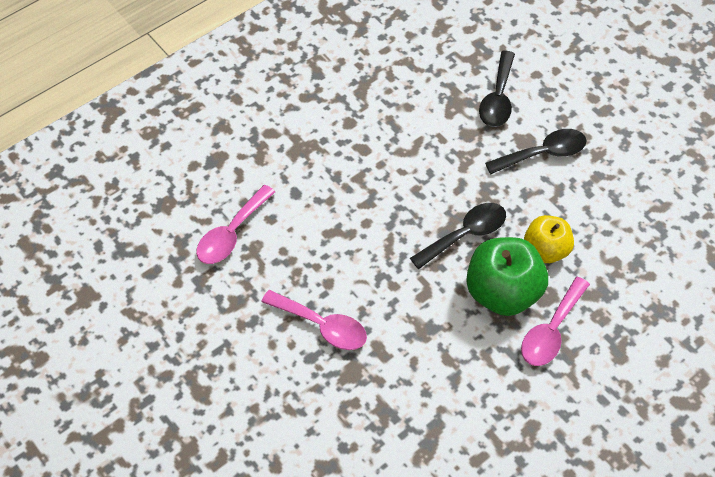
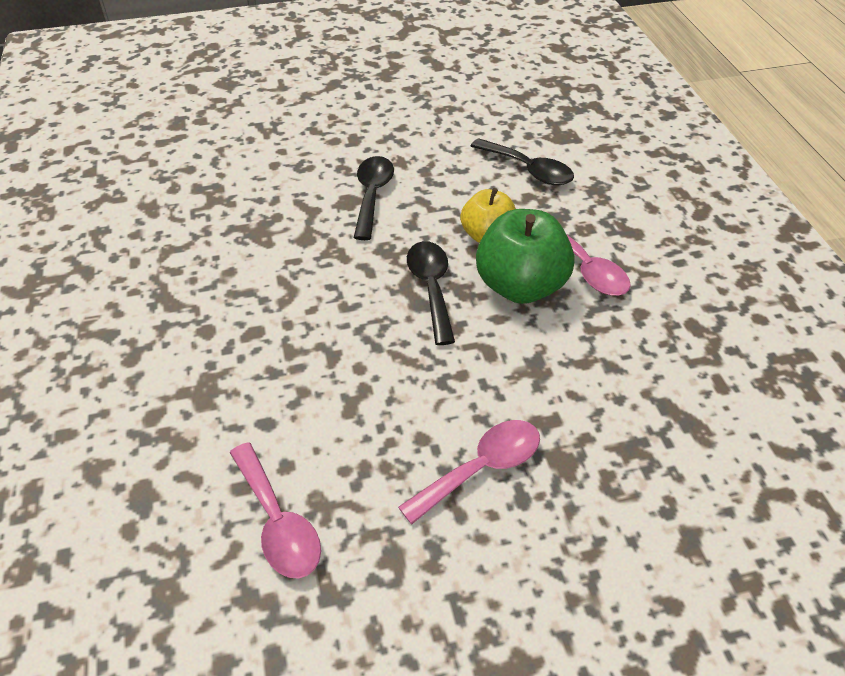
camera: 65 degrees left, 10 degrees down
black spoon [479,51,515,127] -> black spoon moved to [471,138,574,185]

